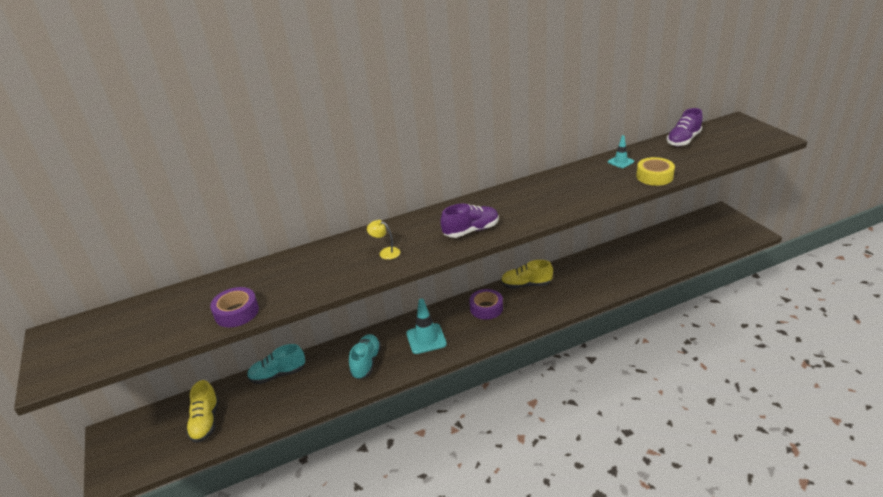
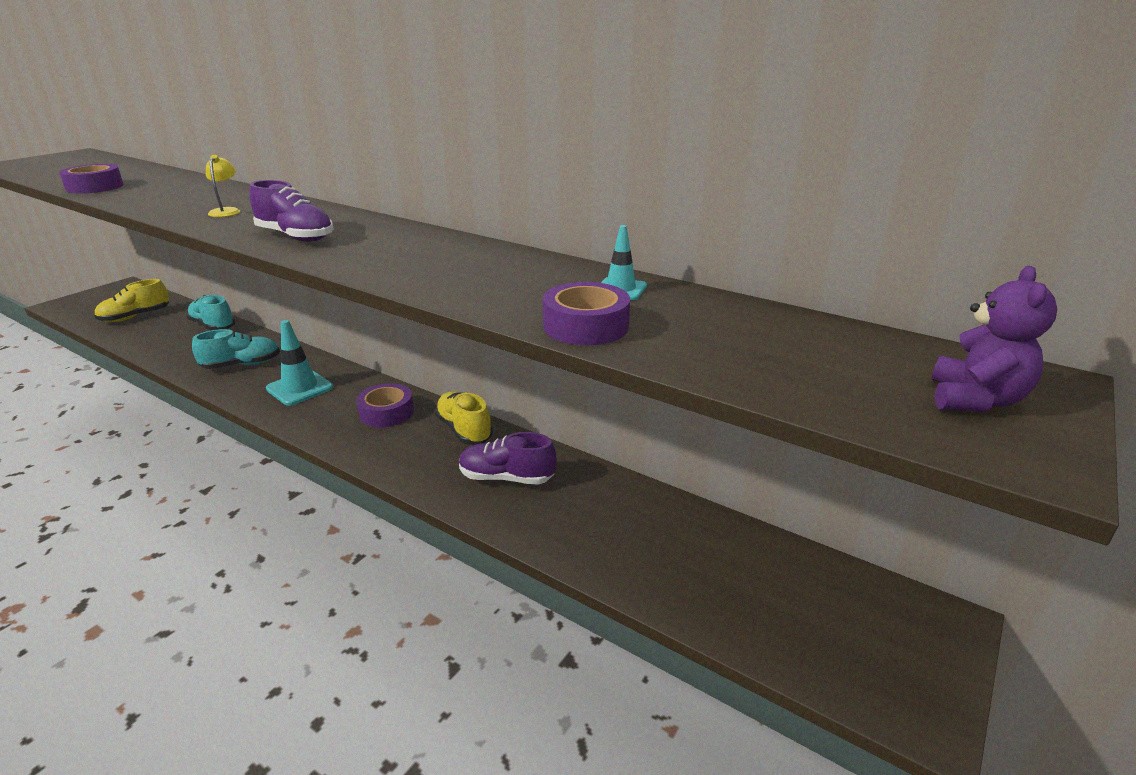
camera: 55 degrees right, 5 degrees down
yellow tape [636,157,675,186] -> purple tape [543,282,630,345]
purple shoe [667,108,703,146] -> purple shoe moved to [459,432,556,485]
none -> purple teddy bear [931,266,1057,412]

